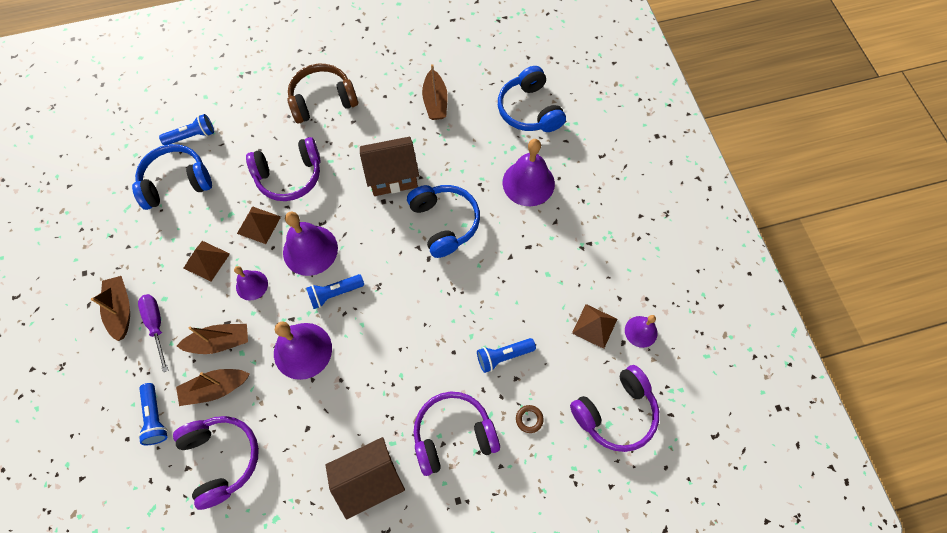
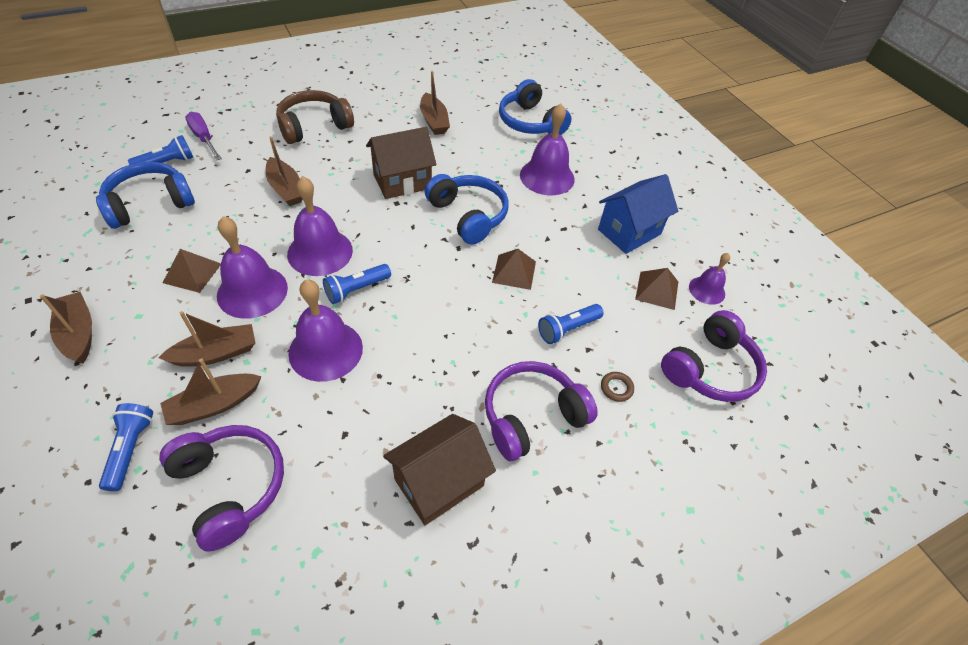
camera: 15 degrees left, 15 degrees down
purple screwdriver [138,294,168,373] -> purple screwdriver moved to [185,112,222,160]
blue flashlight [138,383,168,445] -> blue flashlight turned 150 degrees counterclockwise [99,403,153,491]
purple bell [234,266,268,301] -> purple bell [217,216,288,319], size x1.75
brown pyramid [237,206,281,244] -> brown pyramid moved to [492,249,536,290]
purple headphones [246,137,321,201] -> brown boat [266,136,303,206]
none -> blue house [598,174,678,254]

